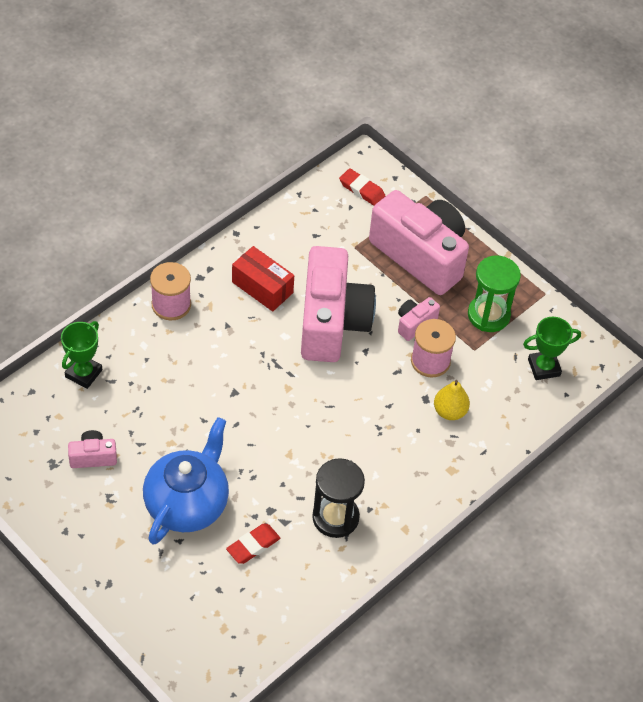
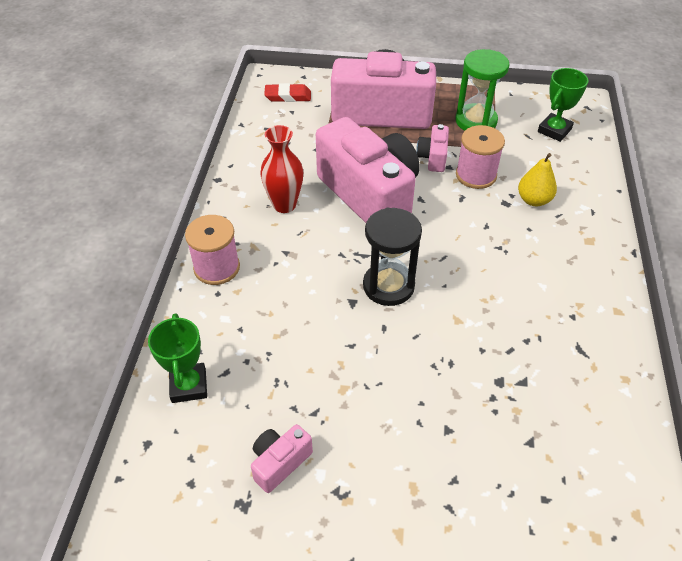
camera: 35 degrees left, 5 degrees down
blue teapot [143,417,229,545] -> none
red eraser [226,524,280,564] -> none
red box [232,246,294,311] -> red vase [260,125,303,213]
black hourglass [312,458,365,538] -> black hourglass moved to [363,208,422,306]

